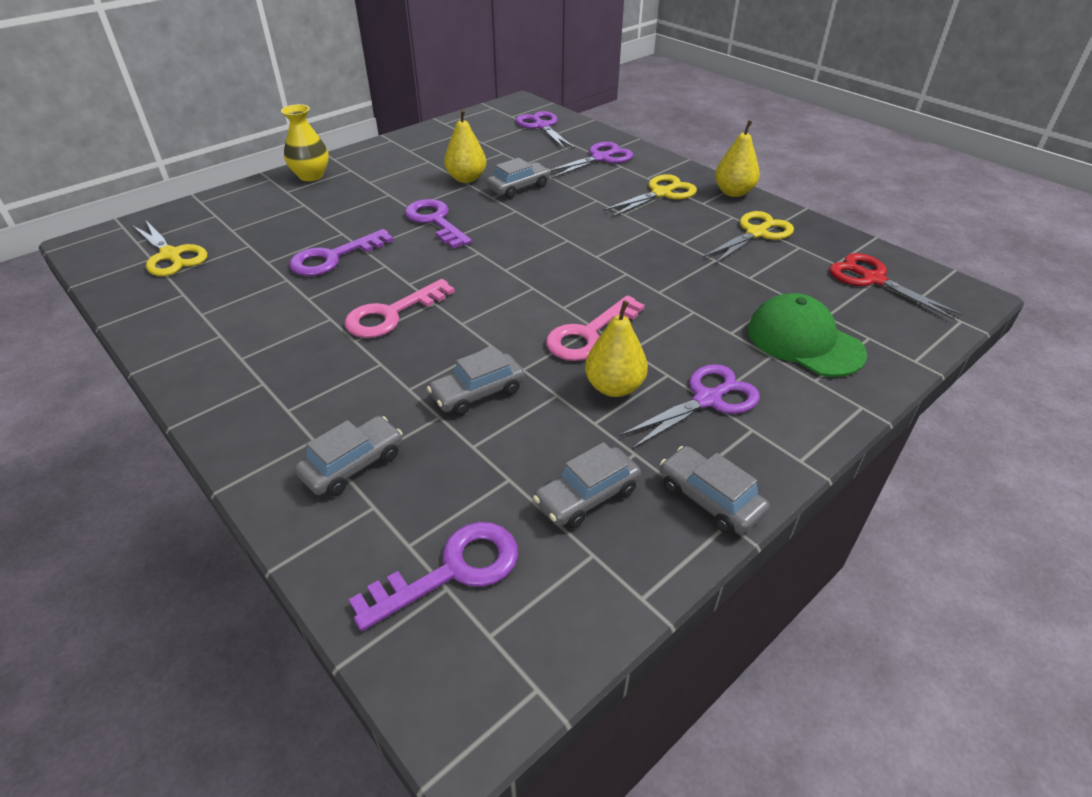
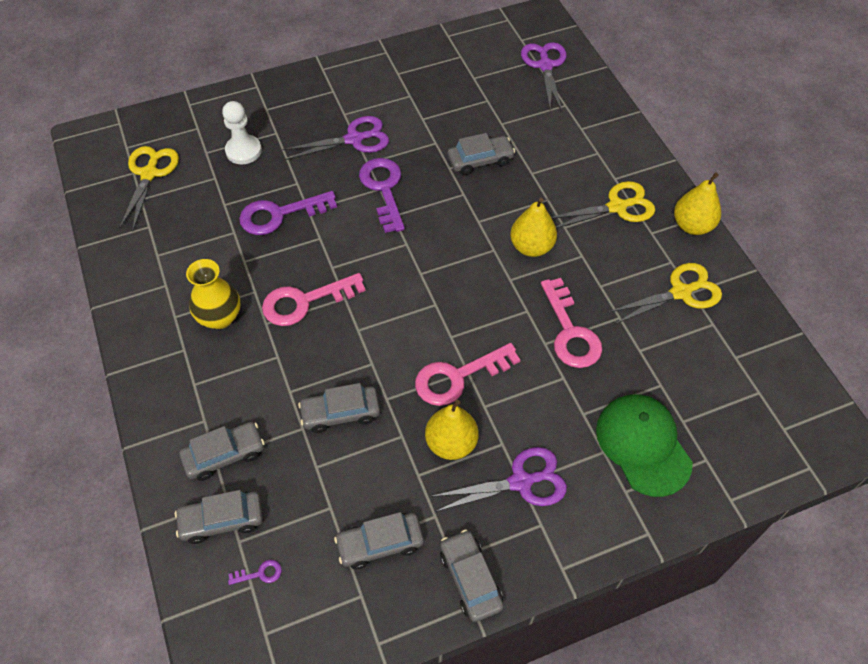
camera: 20 degrees right, 15 degrees up
yellow scissors [132,220,207,276] -> yellow scissors turned 150 degrees counterclockwise [119,146,179,231]
yellow vase [281,104,329,181] -> yellow vase moved to [186,259,240,329]
purple key [349,522,518,631] -> purple key [228,560,282,585], size x0.42
yellow pear [444,109,486,183] -> yellow pear moved to [510,198,557,257]
purple scissors [550,142,633,178] -> purple scissors moved to [282,116,389,160]
red scissors [829,253,962,320] -> none
none -> grey car [175,490,263,544]
none -> white pawn [222,101,262,164]
none -> pink key [541,278,602,368]

